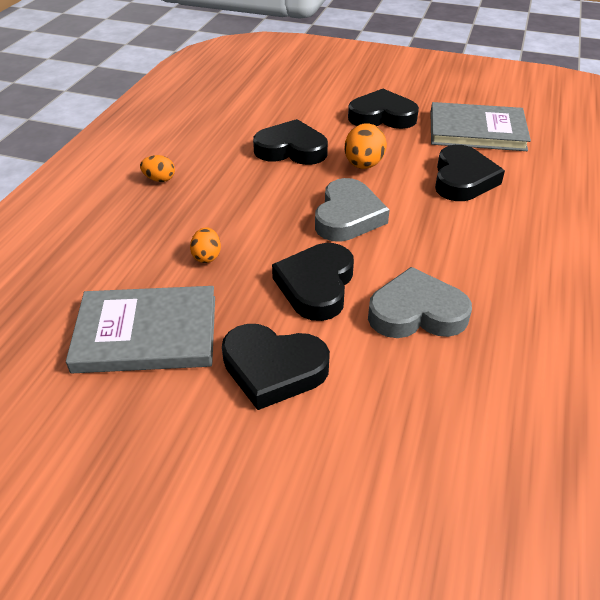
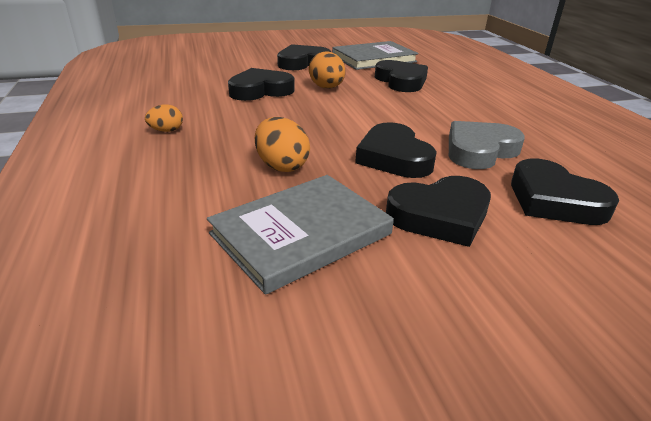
camera: 35 degrees left, 10 degrees down
orange egg [190,227,221,263] -> orange egg [255,117,310,172], size x1.63
grey heart [315,178,390,242] -> none
none -> black heart [511,158,619,225]

